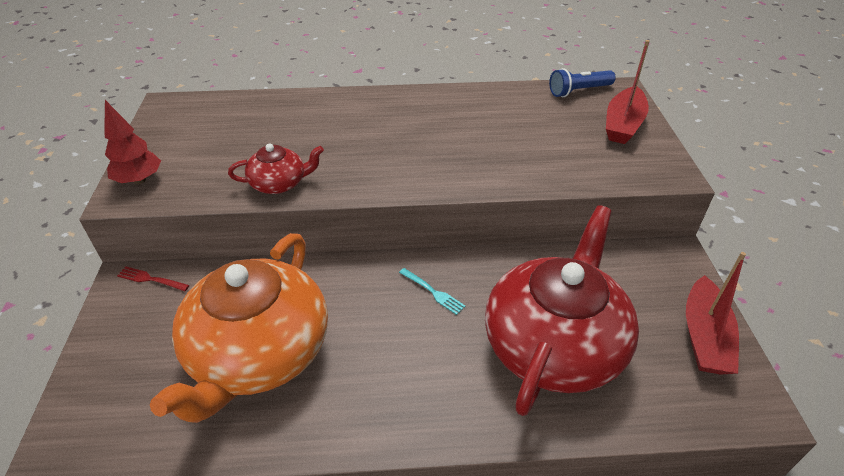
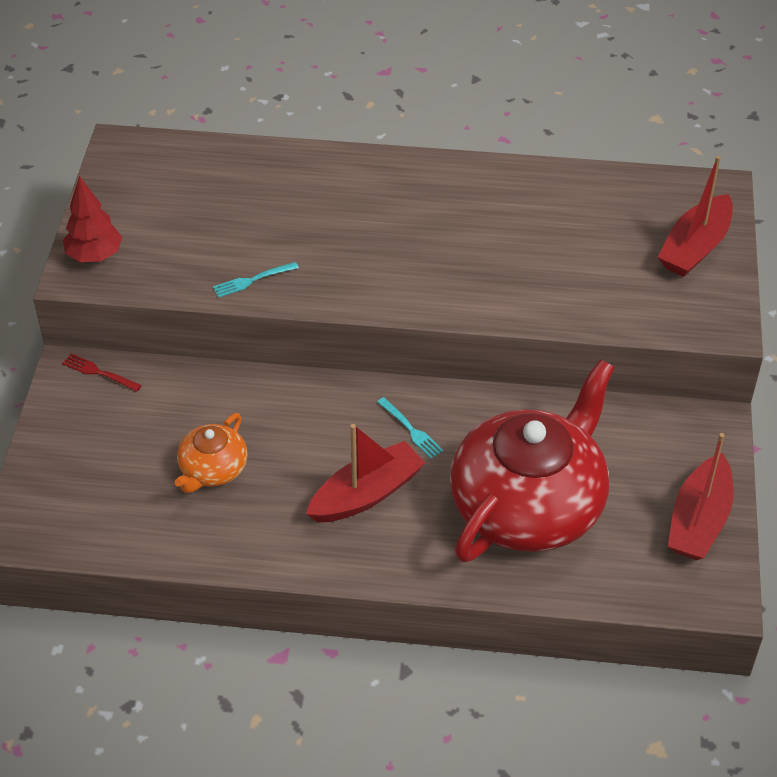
camera: 10 degrees right, 5 degrees up
orange teapot [150,233,328,423] -> orange teapot [175,413,247,494], size x0.46
red teapot [228,143,324,194] -> turquoise fork [213,262,299,298]
blue flashlight [549,68,616,97] -> none
none -> red boat [306,424,425,522]

